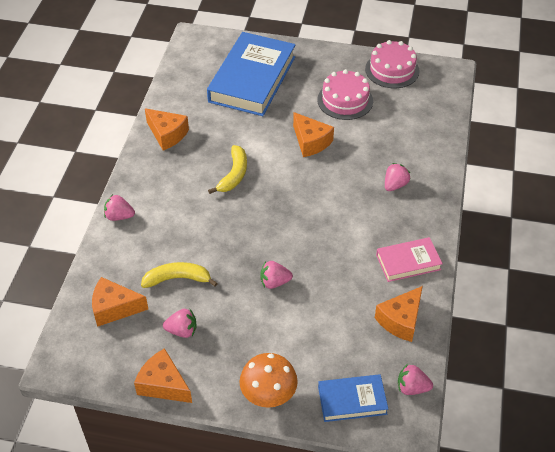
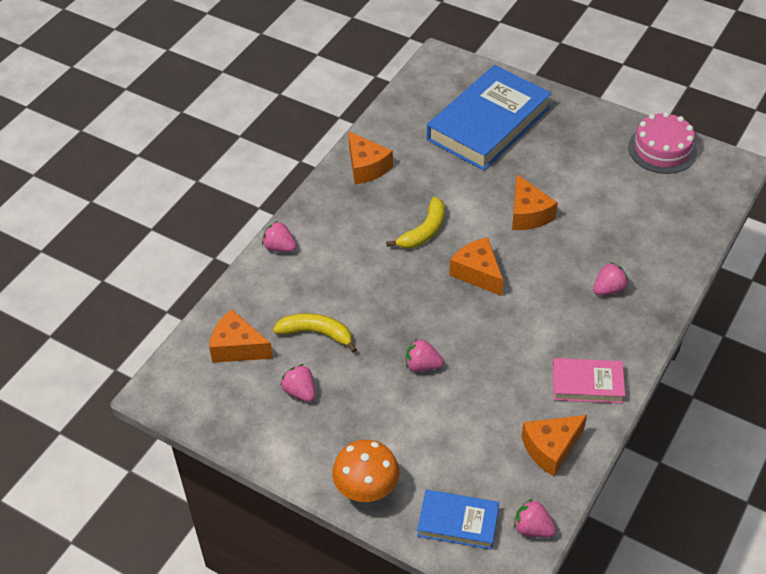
camera: 20 degrees right, 0 degrees up
orange cheese [134,348,192,403] -> orange cheese moved to [449,237,503,296]
pink strawberry [163,309,197,338] -> pink strawberry turned 150 degrees counterclockwise [281,364,315,402]
pink cake [317,69,373,120] -> none

